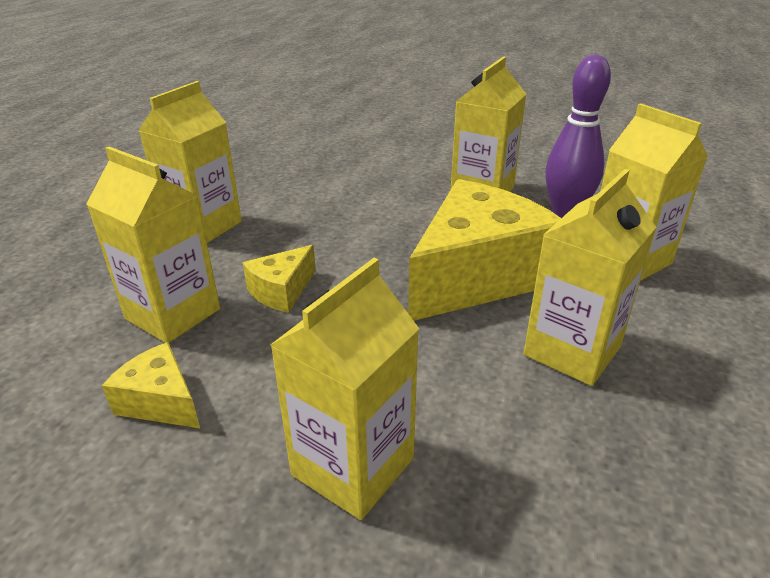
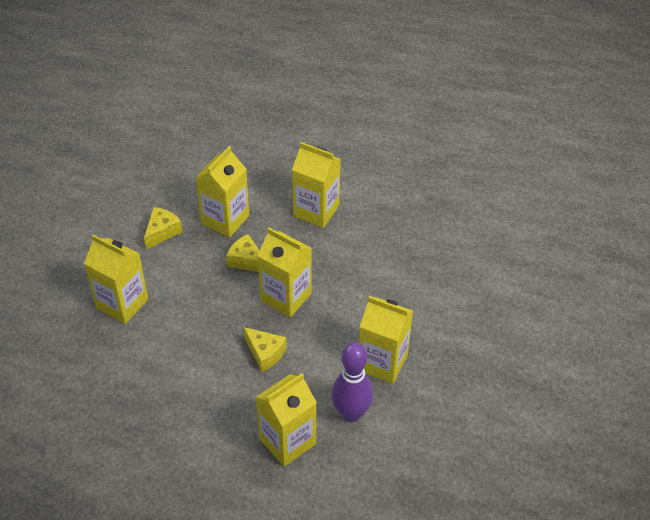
camera: 85 degrees right, 15 degrees up
yellow cheese [408,179,561,321] -> yellow cheese [243,327,287,372], size x0.45
yellow carton [523,169,656,386] -> yellow carton moved to [257,227,312,317]

